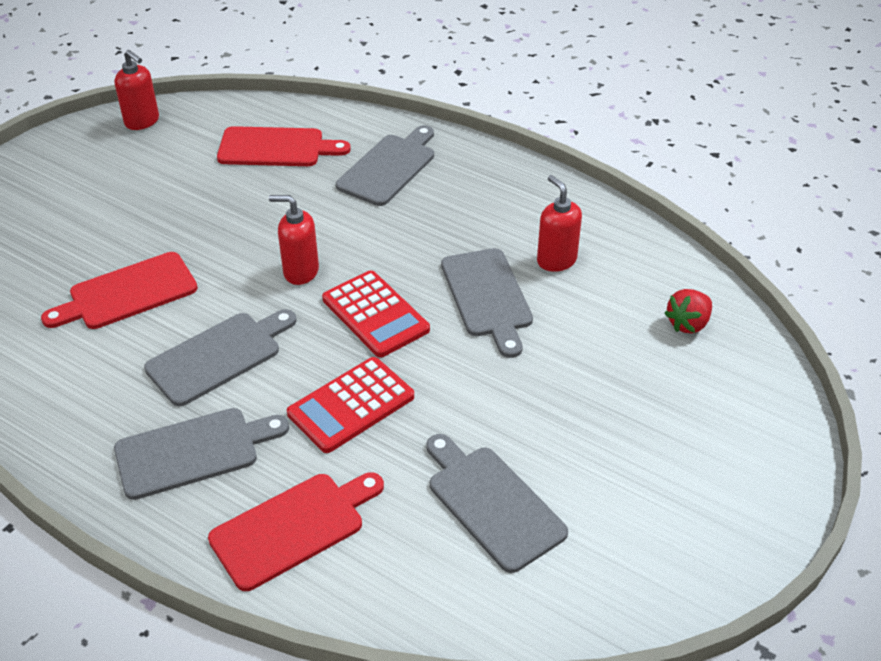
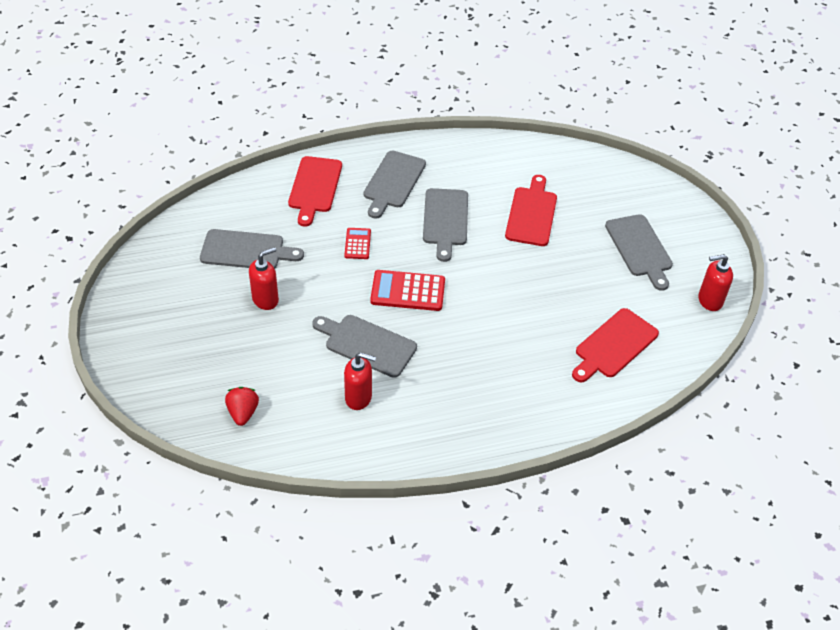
camera: 130 degrees right, 5 degrees up
red soap dispenser [269,195,319,285] -> red soap dispenser moved to [249,247,279,310]
red calculator [287,357,414,453] -> red calculator [344,228,371,259], size x0.58
grey cutting board [336,125,434,206] -> grey cutting board moved to [605,214,673,291]

